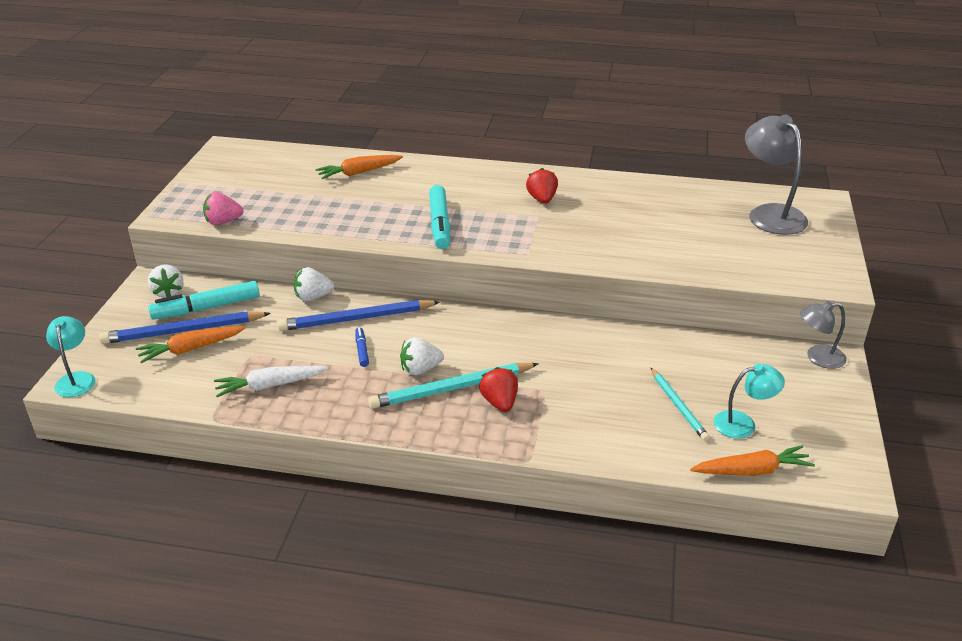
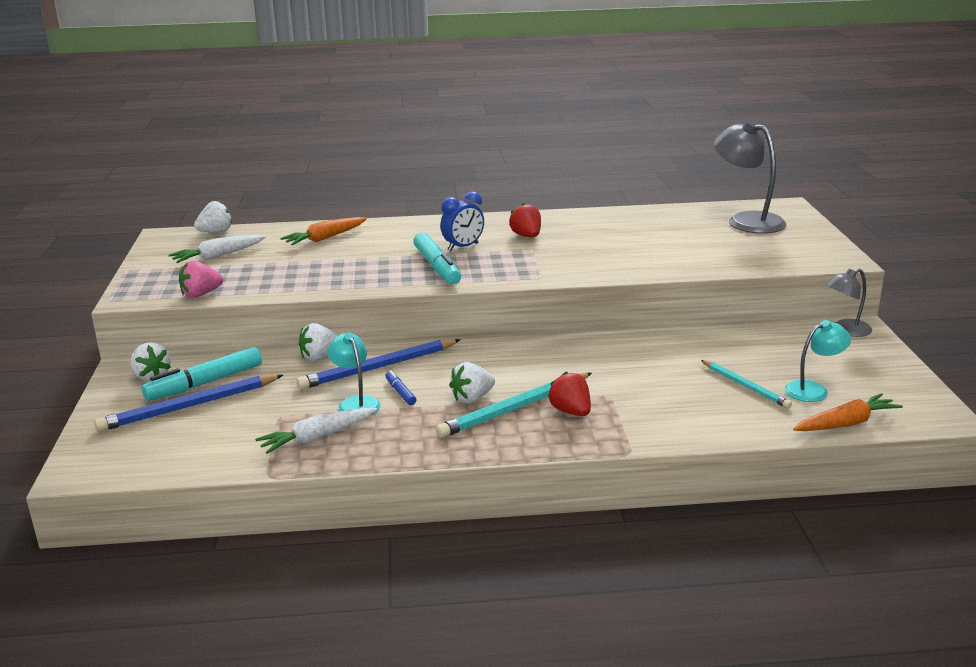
camera: 15 degrees left, 10 degrees down
turquoise lamp [46,316,96,397] -> turquoise lamp moved to [327,332,381,415]
orange carrot [136,326,245,363] -> none
none -> white carrot [169,235,266,263]
none -> white strawberry [194,201,232,232]
none -> blue clock [440,191,484,251]

